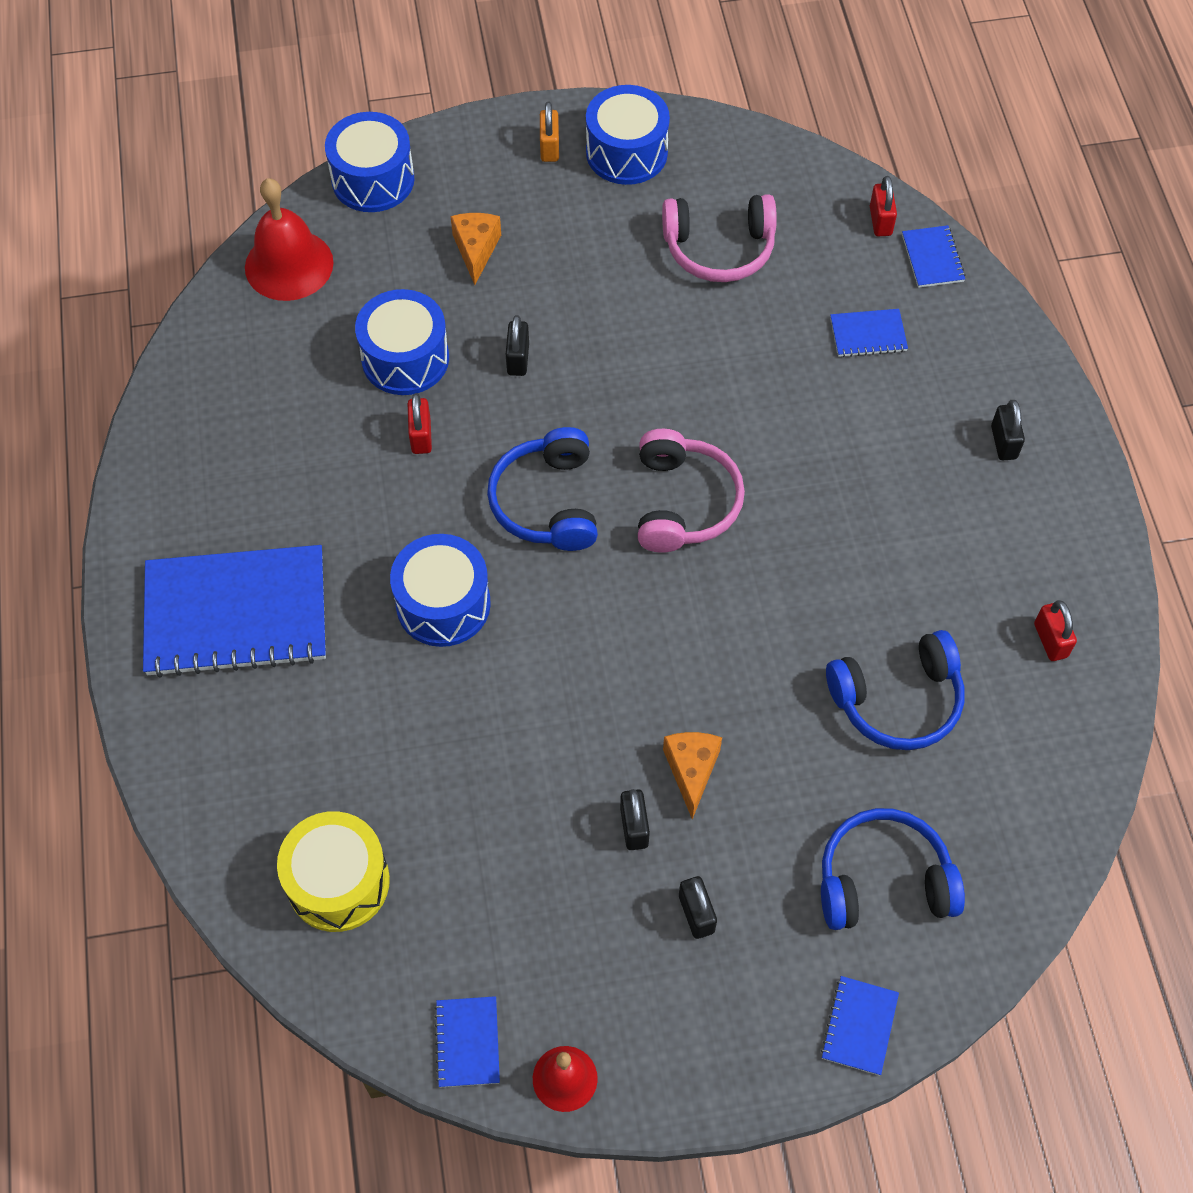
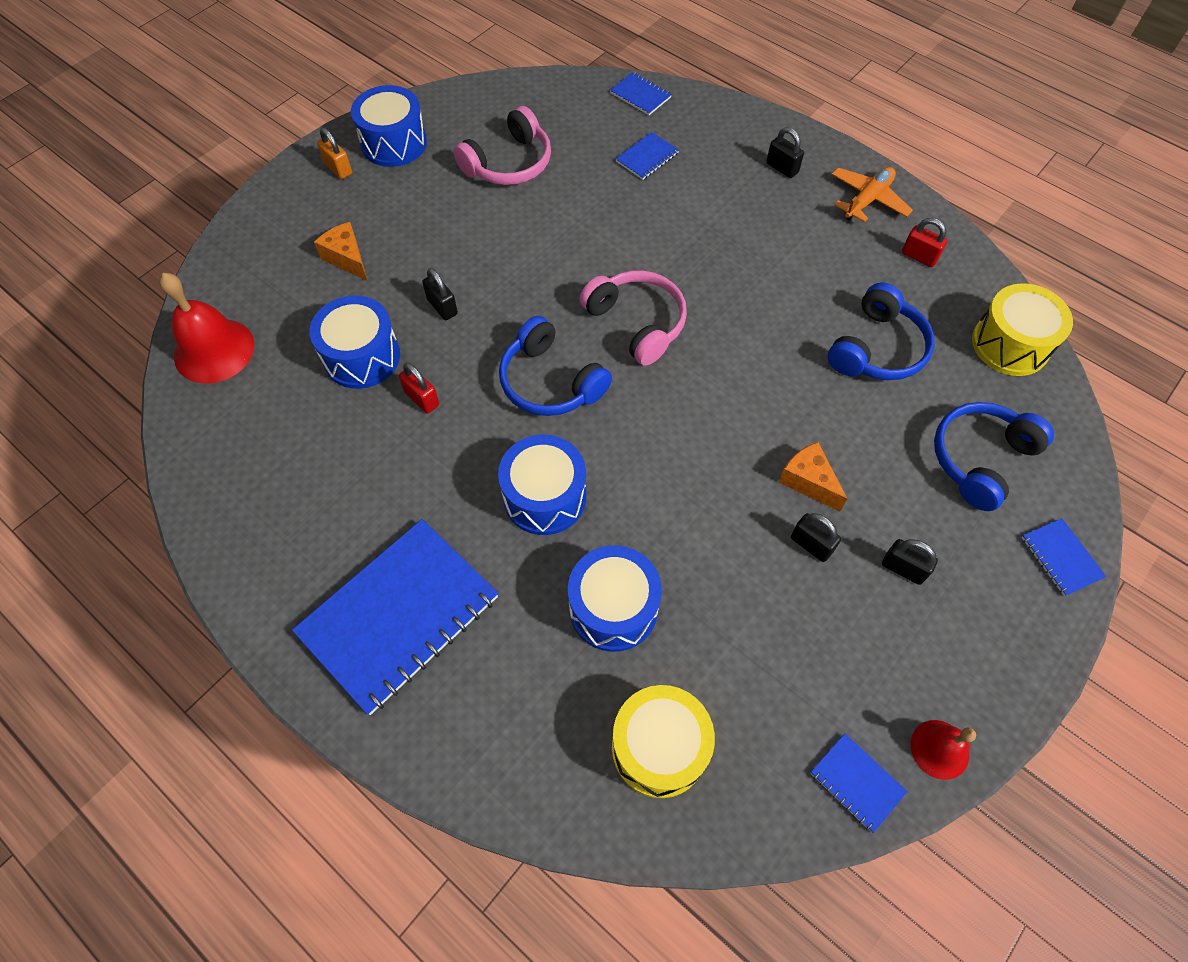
camera: 40 degrees left, 0 degrees up
blue drum [325,112,415,212] -> blue drum moved to [568,545,662,652]
red padlock [870,176,897,236] -> none
none -> orange plane [831,167,913,223]
none -> yellow drum [972,283,1073,376]

